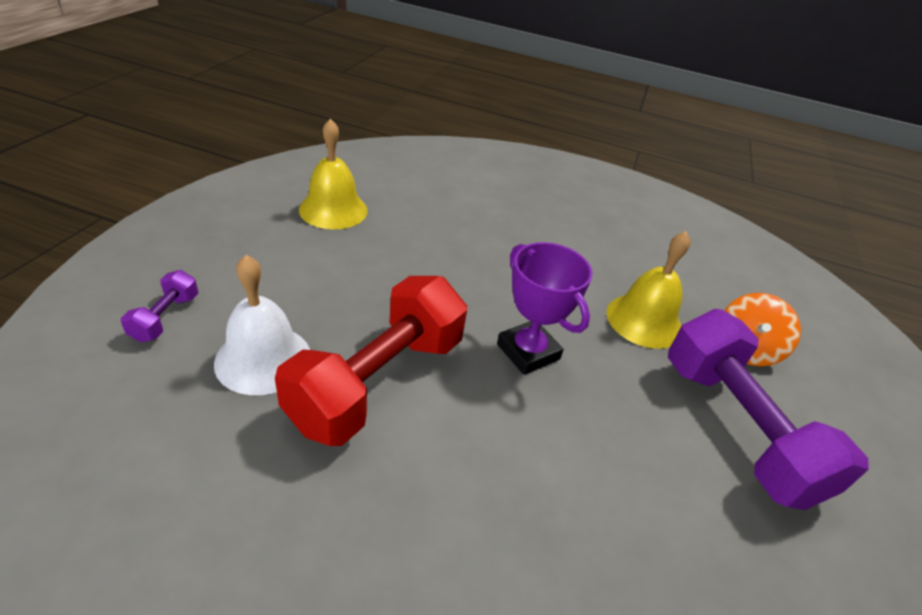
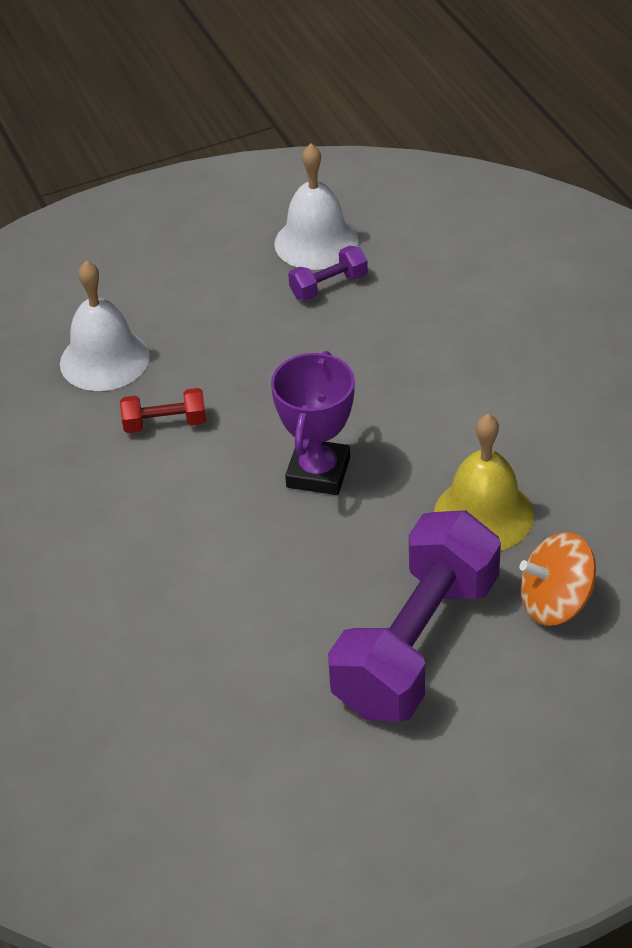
camera: 55 degrees right, 5 degrees up
purple dumbbell [121,270,198,342] -> purple dumbbell moved to [288,246,368,301]
red dumbbell [275,276,467,446] -> red dumbbell [120,388,206,433], size x0.43
yellow bell [299,119,368,229] -> white bell [274,144,359,270]

